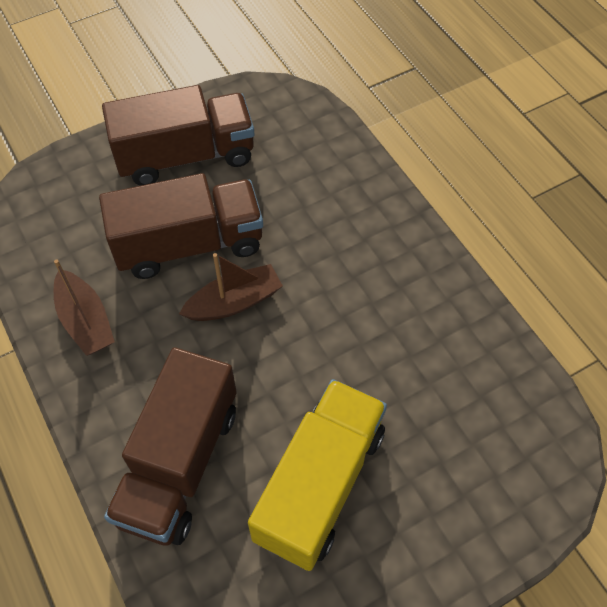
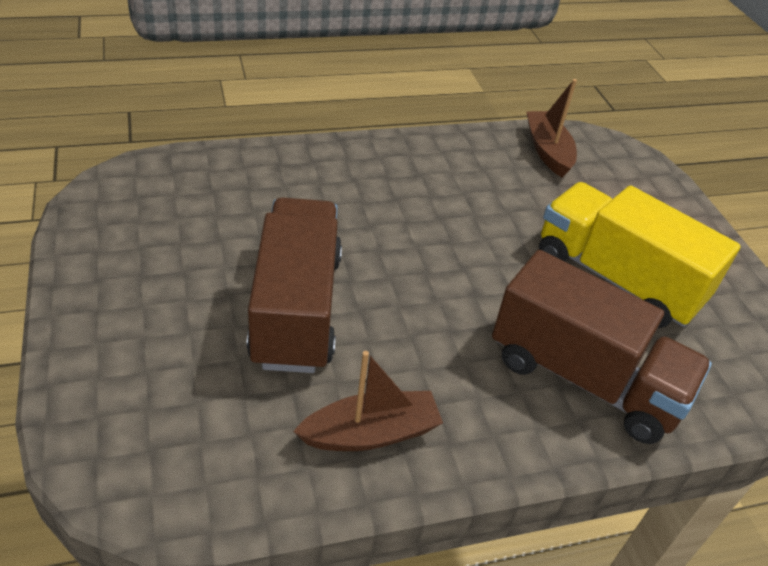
camera: 80 degrees left, 15 degrees down
brown truck [102,85,255,186] -> none
brown boat [179,253,283,321] -> brown boat moved to [526,79,577,178]

